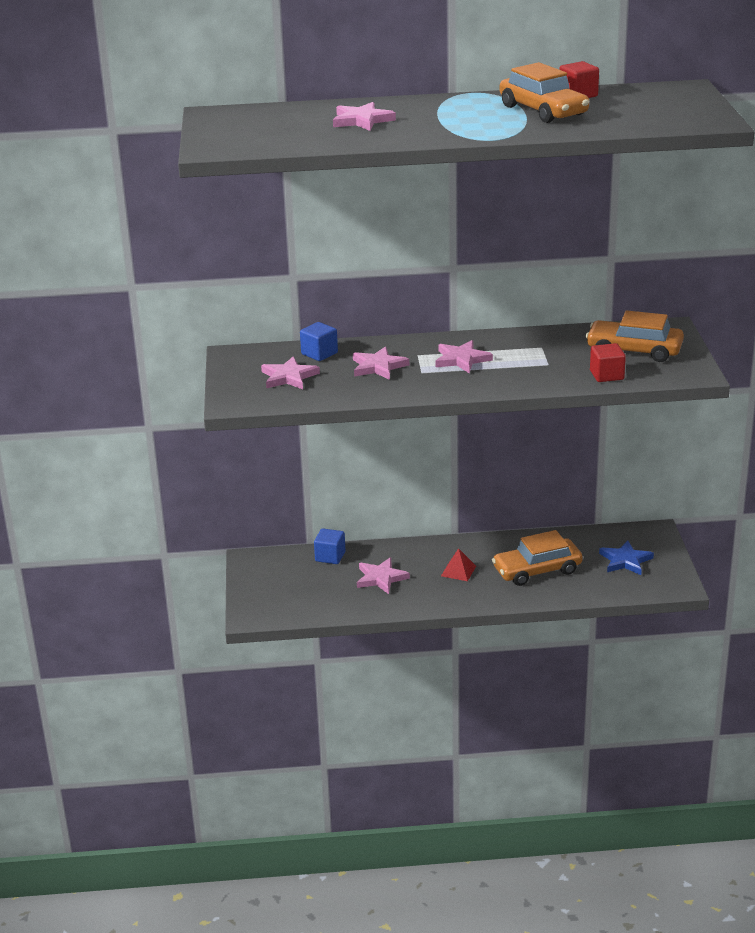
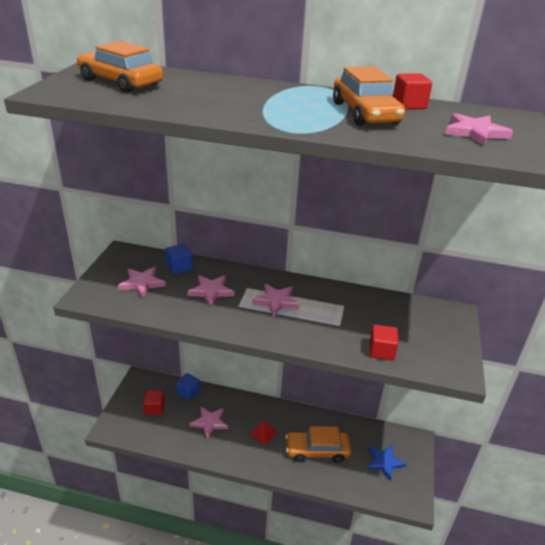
camera: 15 degrees right, 5 degrees up
pink star [333,102,396,131] -> pink star moved to [445,113,513,146]
orange car [586,310,684,362] -> orange car moved to [77,41,163,93]
none -> red cube [143,390,165,415]

